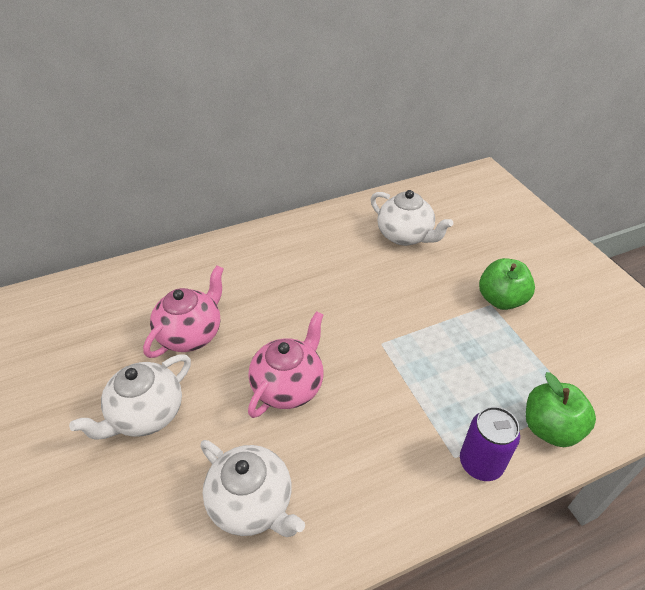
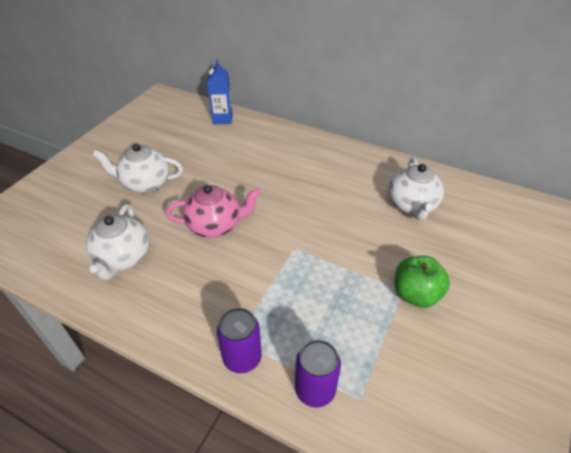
camera: 50 degrees right, 0 degrees up
pink teapot [143,265,224,358] -> none
green apple [526,372,596,447] -> purple can [295,340,341,408]
none -> blue carton [207,59,233,124]

